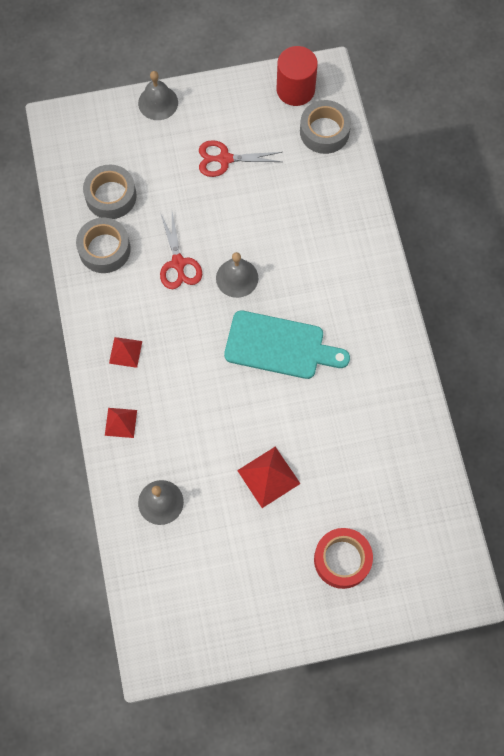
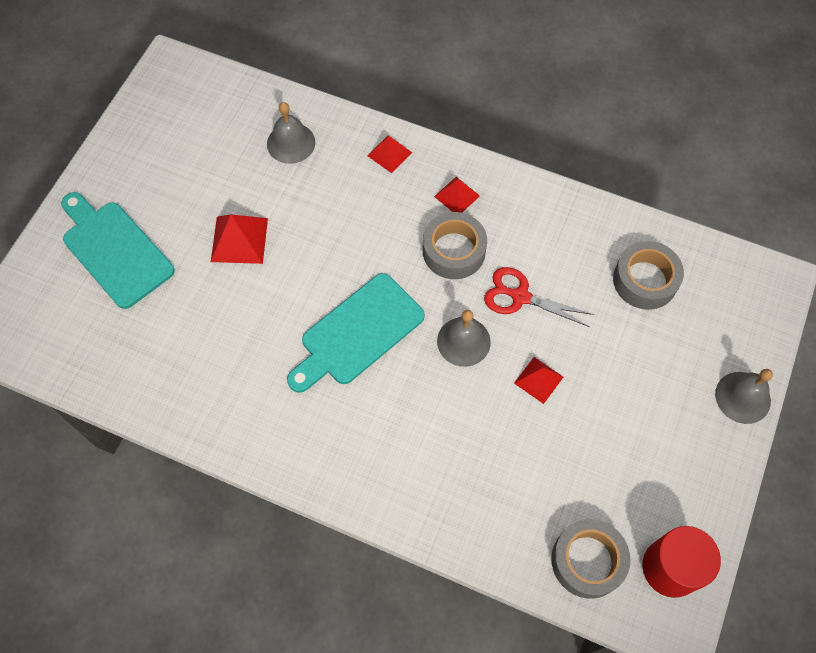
camera: 125 degrees right, 5 degrees down
grey tape [76,218,131,273] -> grey tape moved to [423,212,487,279]
red scissors [199,140,282,177] -> none
red tape [314,528,373,589] -> turquoise cutting board [61,192,175,309]
none -> red pyramid [514,357,563,404]

